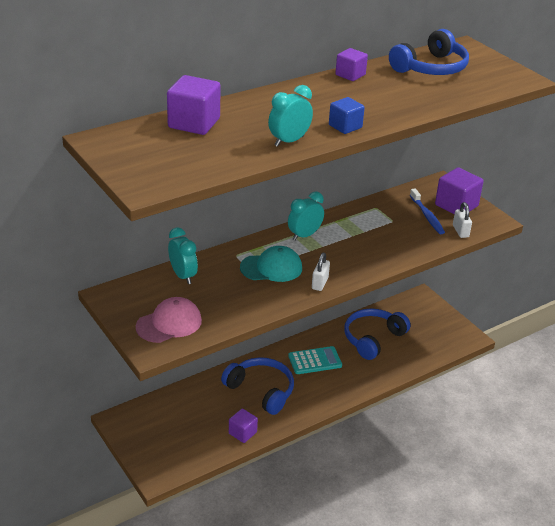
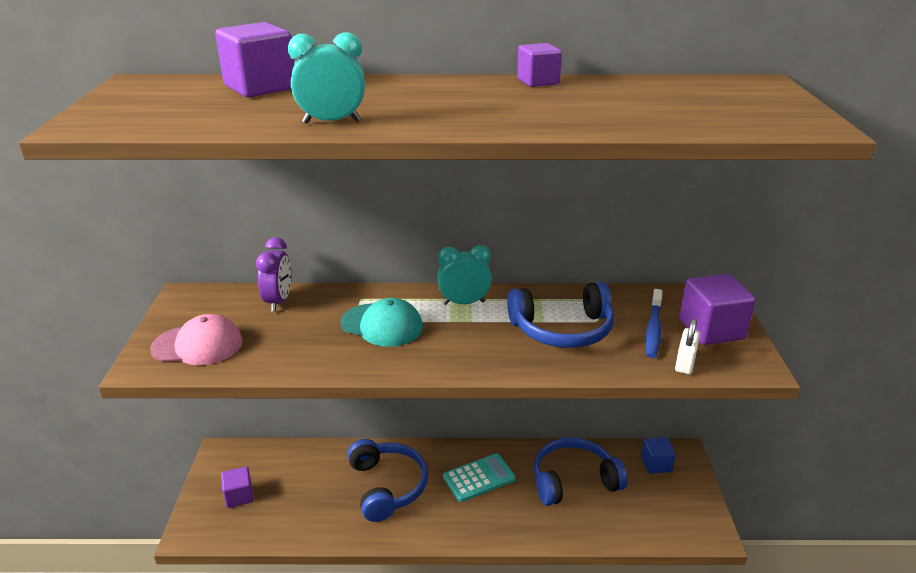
camera: 35 degrees right, 5 degrees down
turquoise clock [168,227,198,284] -> purple clock [256,237,291,312]
purple cube [229,409,258,443] -> purple cube moved to [221,467,254,508]
turquoise calculator [288,346,342,374] -> turquoise calculator turned 45 degrees counterclockwise [443,454,516,502]
white padlock [312,253,330,291] -> none
blue cube [329,97,365,134] -> blue cube moved to [641,437,676,474]
blue headphones [389,29,469,75] -> blue headphones moved to [507,282,614,348]

